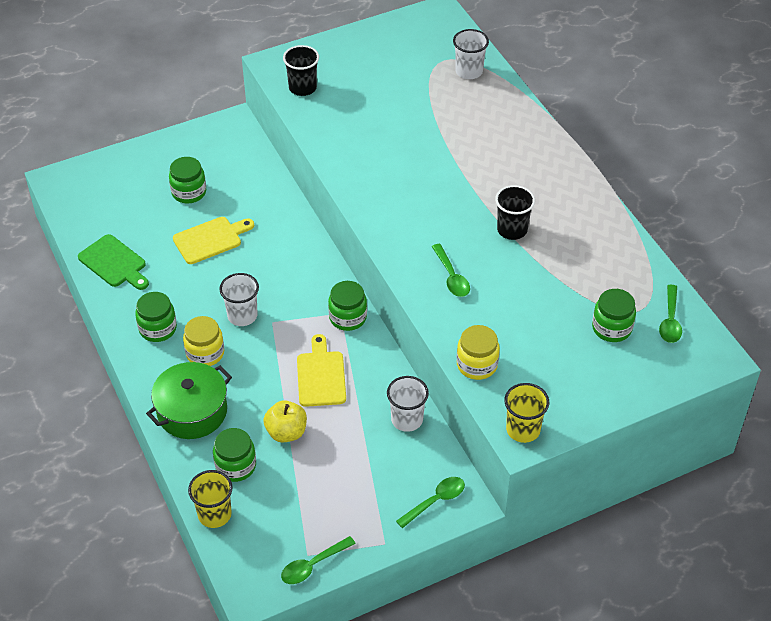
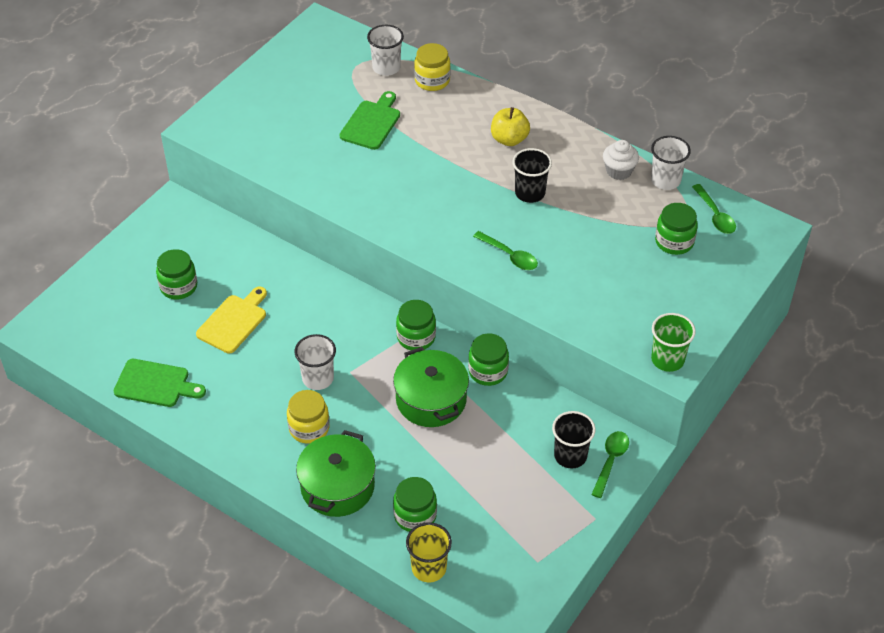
camera: 30 degrees left, 0 degrees up
green jar [135,292,177,342] -> green jar moved to [468,333,509,386]
yellow apple [263,400,307,443] -> yellow apple moved to [491,107,530,146]
green spoon [281,536,356,584] -> none
black cup [283,45,319,96] -> black cup moved to [552,411,596,469]
yellow cutting board [297,334,346,407] -> green pot [393,347,469,427]
white cup [387,376,429,432] -> white cup moved to [651,136,691,190]
yellow jar [457,325,500,380] -> yellow jar moved to [414,43,451,91]
yellow cup [504,383,549,443] -> green cup [651,313,696,372]
none -> green cutting board [339,91,400,150]
none -> white cupcake [603,140,639,180]

